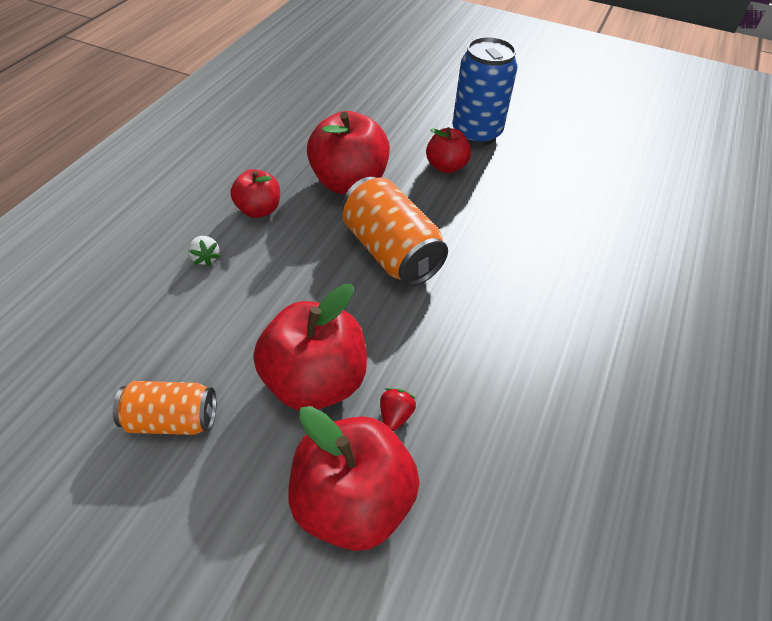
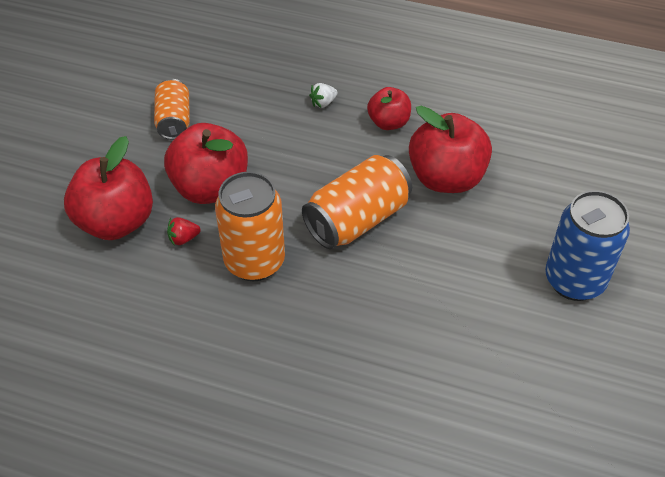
camera: 85 degrees right, 0 degrees up
red strawberry [380,388,416,431] -> red strawberry turned 150 degrees clockwise [167,217,201,246]
red apple [426,127,471,173] -> none
none -> orange can [215,172,285,281]

